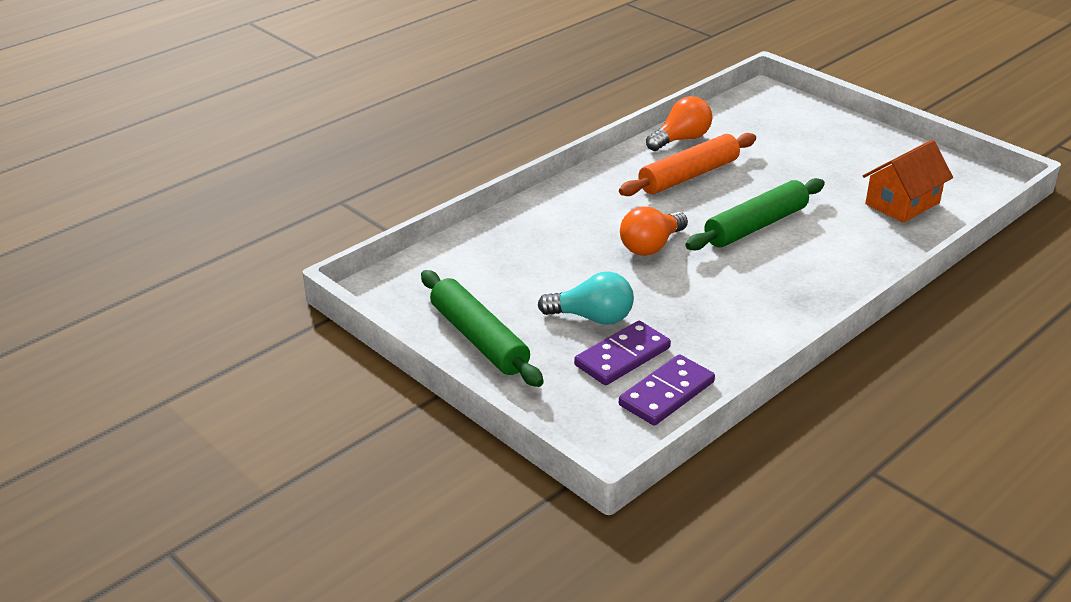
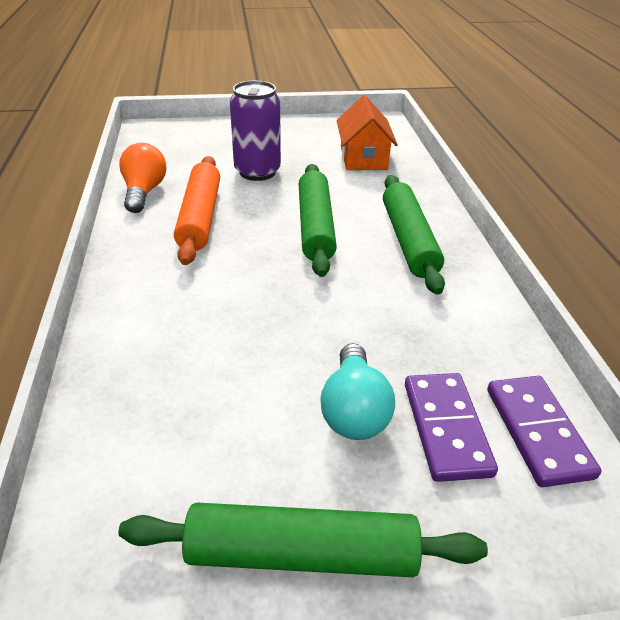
camera: 55 degrees left, 5 degrees up
turquoise light bulb [538,272,634,325] -> turquoise light bulb turned 135 degrees clockwise [320,343,395,440]
orange light bulb [620,206,688,256] -> none
none -> purple can [230,81,281,181]
none -> green rolling pin [383,175,445,294]

